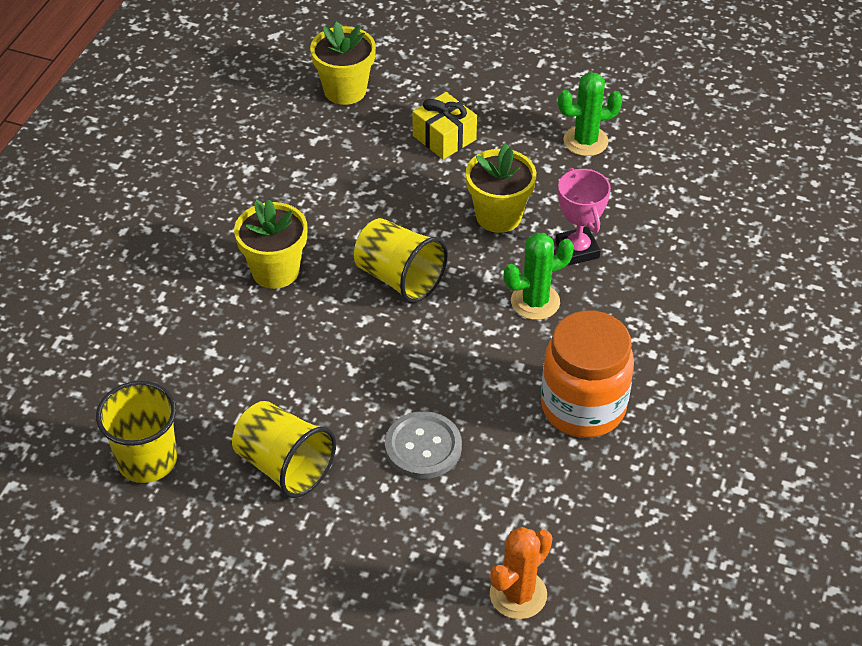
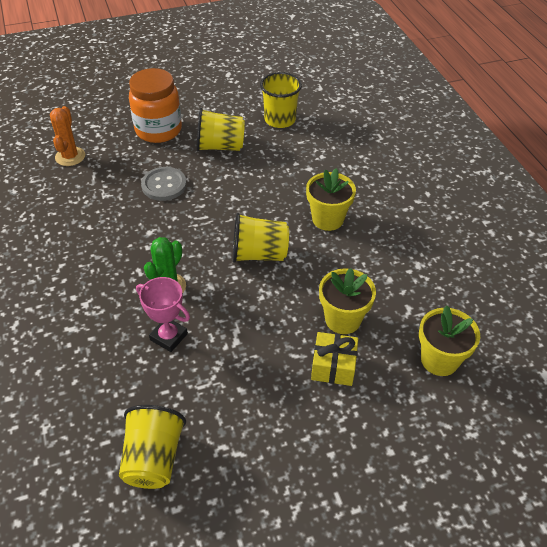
camera: 140 degrees right, 0 degrees up
yellow flower pot [466,143,536,233] -> yellow flower pot moved to [319,268,376,334]
orange jar [541,311,634,438] -> orange jar moved to [129,68,182,143]
green cactus [558,72,623,156] -> none
none -> yellow cup [119,405,186,489]

